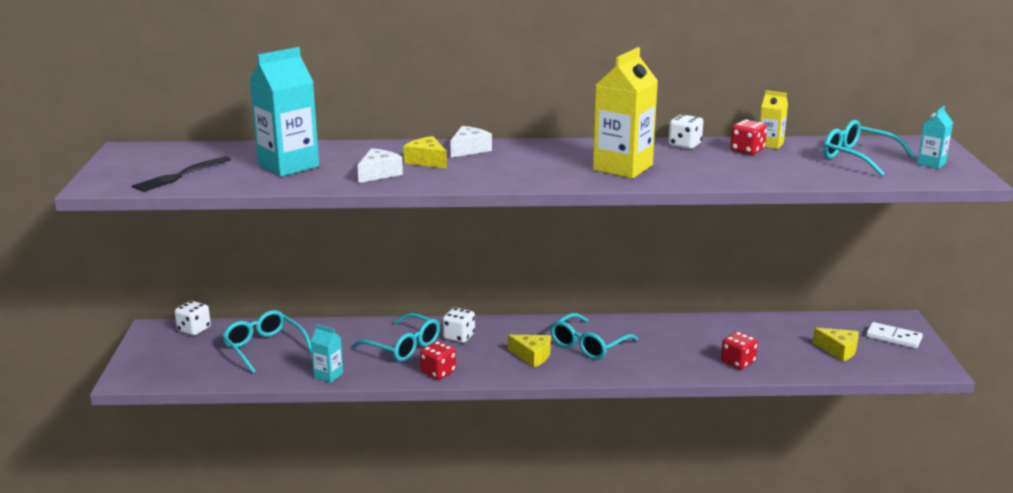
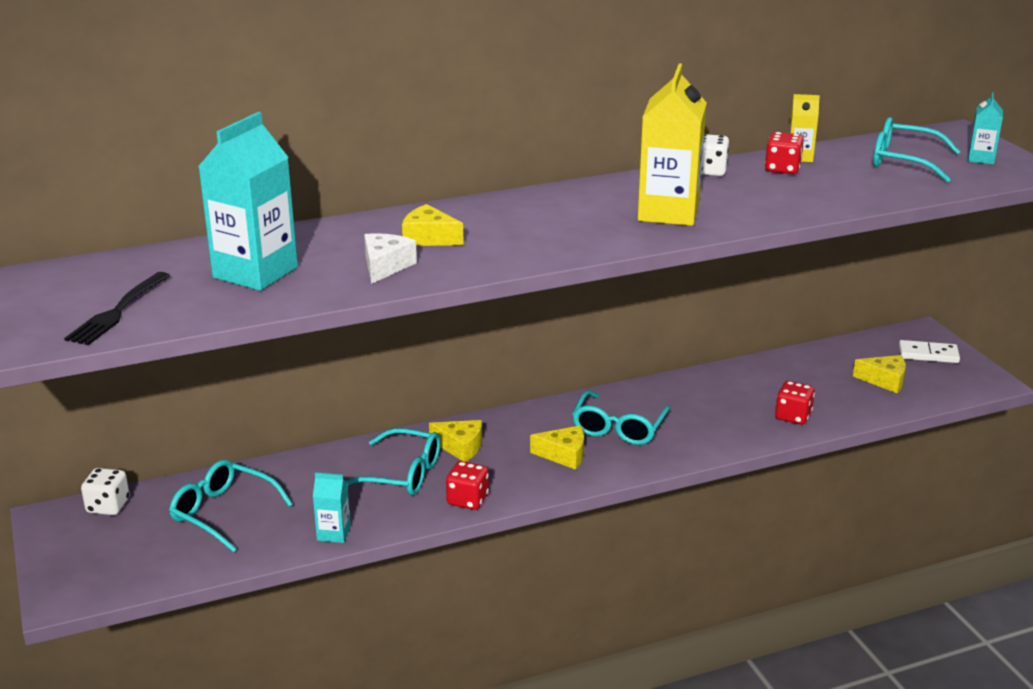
camera: 20 degrees left, 5 degrees up
white dice [442,308,475,343] -> yellow cheese [429,420,482,462]
white cheese [450,126,492,158] -> none

